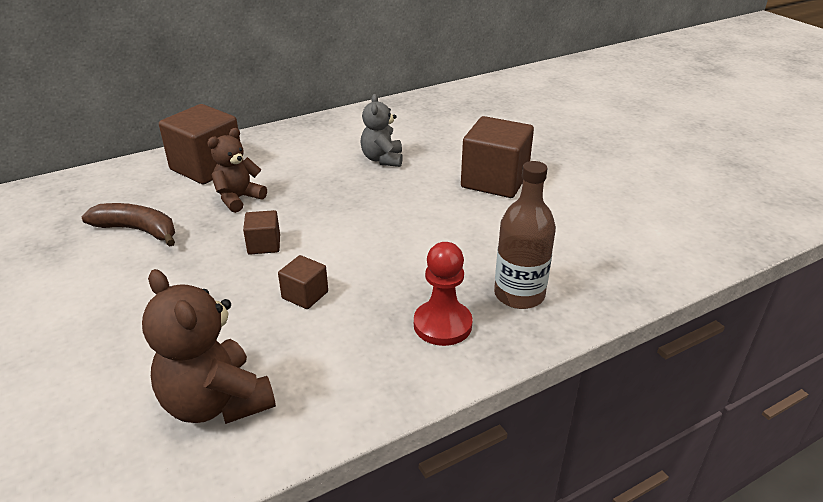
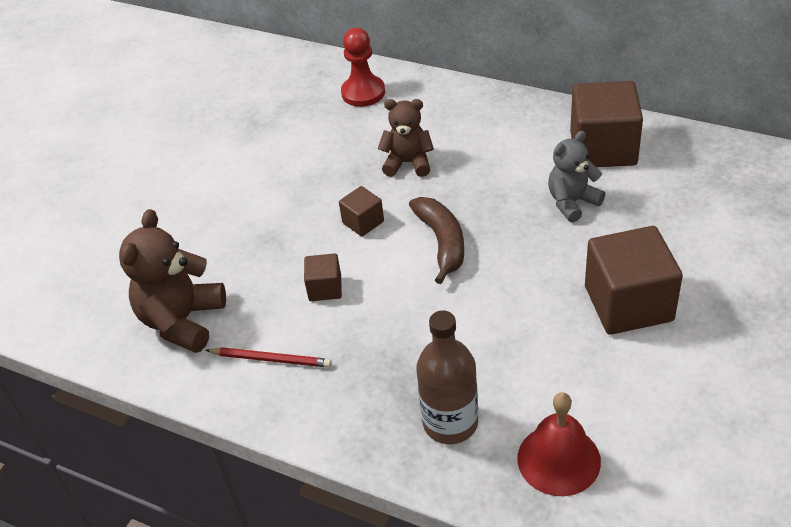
camera: 60 degrees right, 10 degrees up
brown banana [82,203,175,247] -> brown banana moved to [409,197,464,284]
brown cube [159,104,243,185] -> brown cube moved to [570,81,643,167]
red pawn [414,242,473,346] -> red pawn moved to [341,28,385,107]
none -> red pencil [206,347,332,368]
none -> red bell [517,392,601,496]

